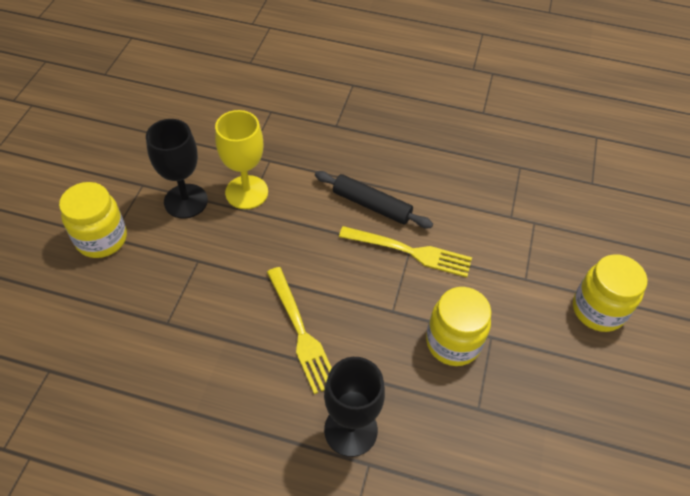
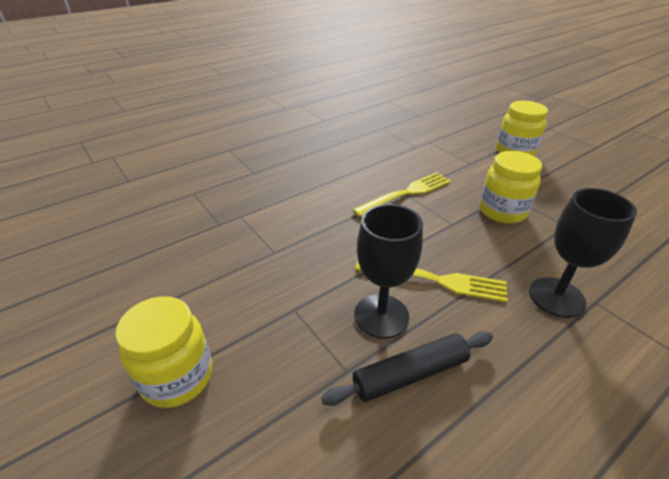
camera: 50 degrees left, 15 degrees down
black goblet [146,119,208,219] -> black goblet moved to [354,204,423,339]
yellow goblet [215,110,268,209] -> none
black rolling pin [315,171,433,228] -> black rolling pin moved to [321,331,493,406]

